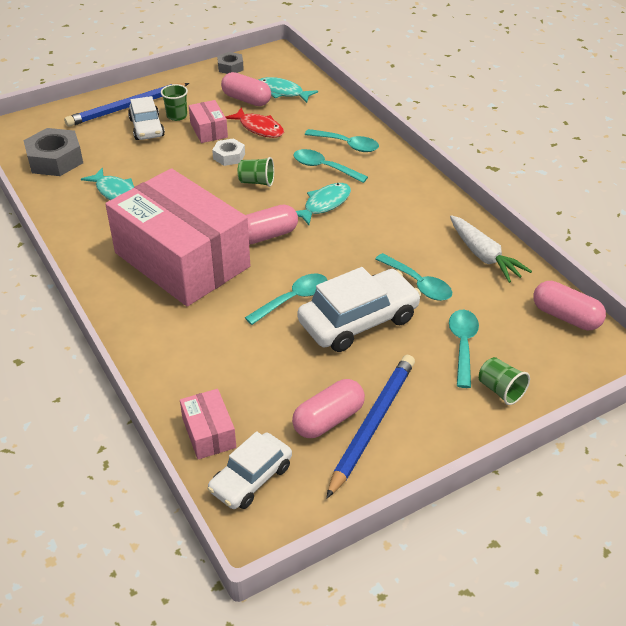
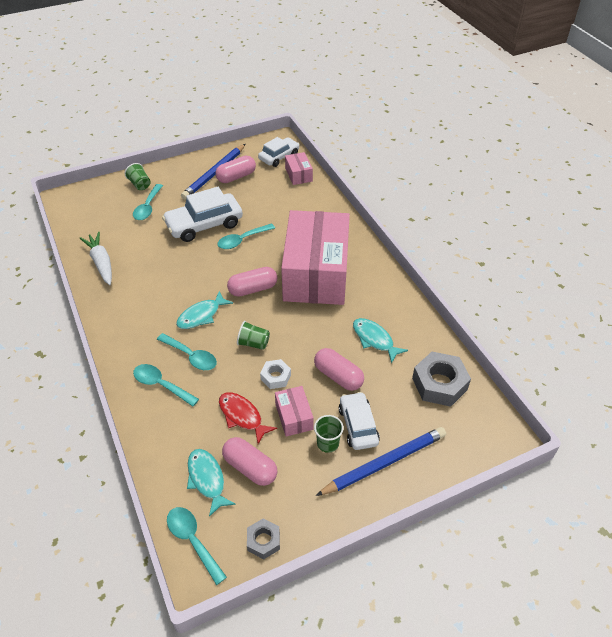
camera: 175 degrees left, 5 degrees up
pink box [105,168,250,306] -> pink box turned 45 degrees clockwise [281,210,350,305]
turquoise fish [259,77,318,103] -> turquoise fish turned 150 degrees counterclockwise [187,449,236,517]
turquoise spoon [375,253,452,301] -> turquoise spoon moved to [167,507,227,585]
pink capsule [533,281,606,330] -> pink capsule moved to [314,348,364,391]

